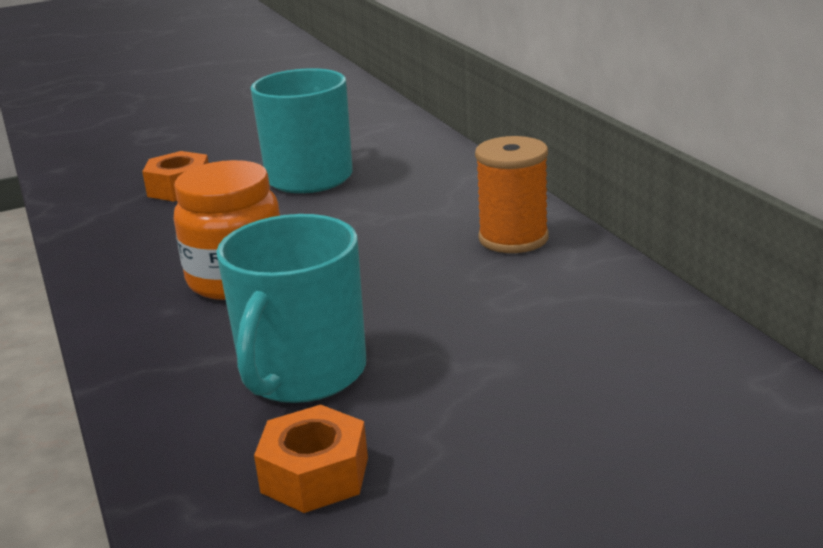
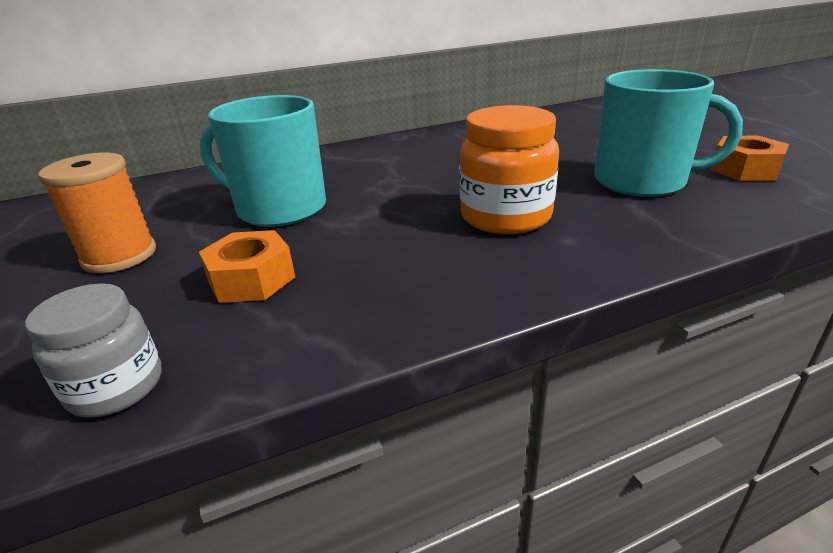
camera: 90 degrees left, 5 degrees up
orange spool [475,136,549,253] -> orange spool moved to [38,153,156,273]
none -> grey jar [25,283,162,418]

